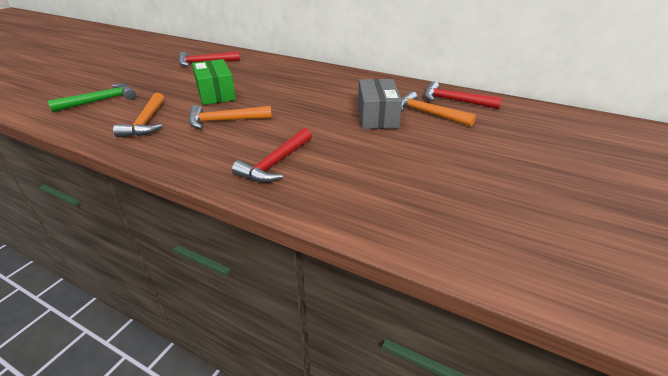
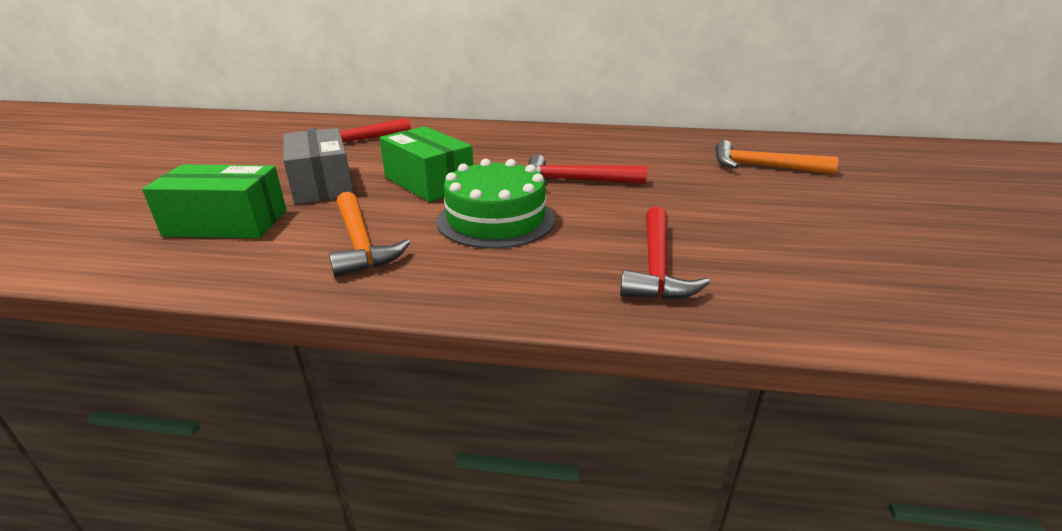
camera: 20 degrees left, 5 degrees down
green hammer [47,83,136,112] -> green box [142,164,287,238]
orange hammer [189,105,272,129] -> green cake [437,159,555,249]
grey box [358,79,402,129] -> grey box moved to [283,128,353,204]
red hammer [424,81,502,109] -> red hammer moved to [528,154,647,186]

